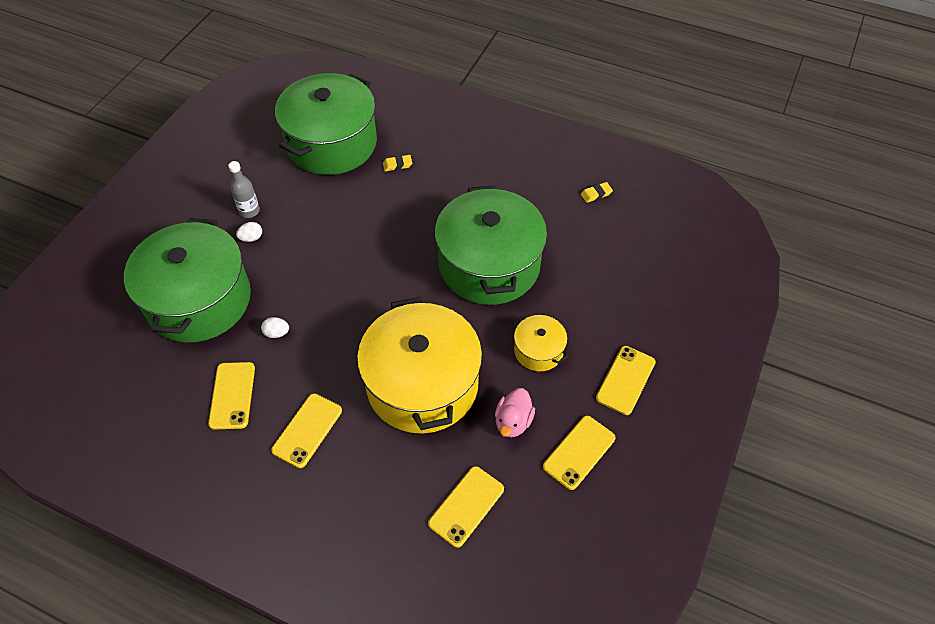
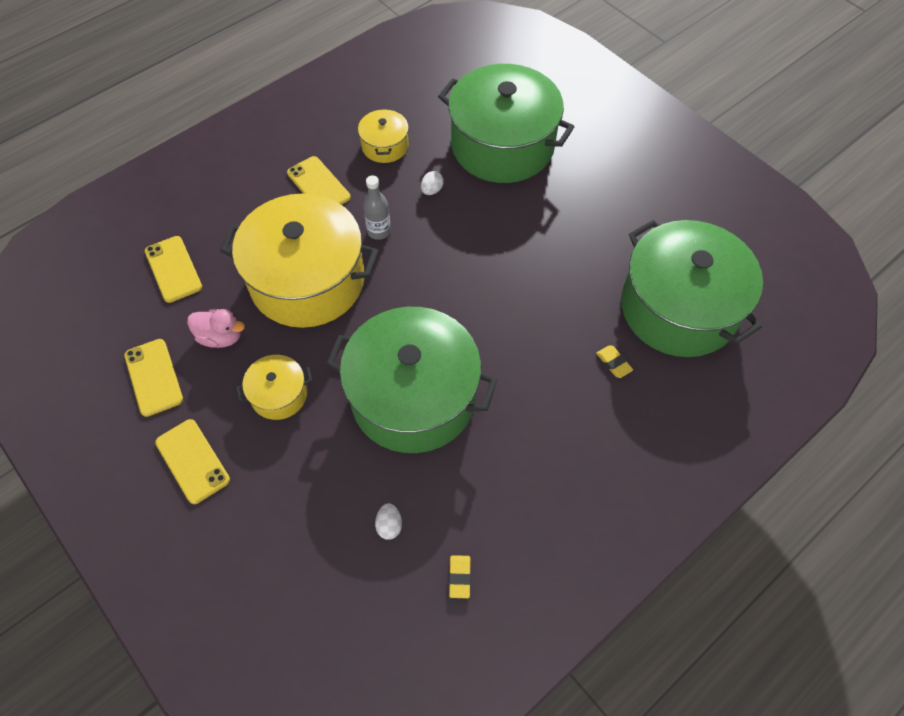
camera: 115 degrees right, 5 degrees up
yellow phone [208,362,255,429] -> yellow pot [358,109,409,163]
grey bottle [228,161,260,218] -> grey bottle moved to [363,175,391,240]
white egg [236,222,262,242] -> white egg moved to [375,503,402,540]
yellow eraser [383,155,412,172] -> yellow eraser turned 45 degrees counterclockwise [596,345,633,378]
pink duck [495,388,535,438] -> pink duck turned 150 degrees clockwise [187,309,245,348]

